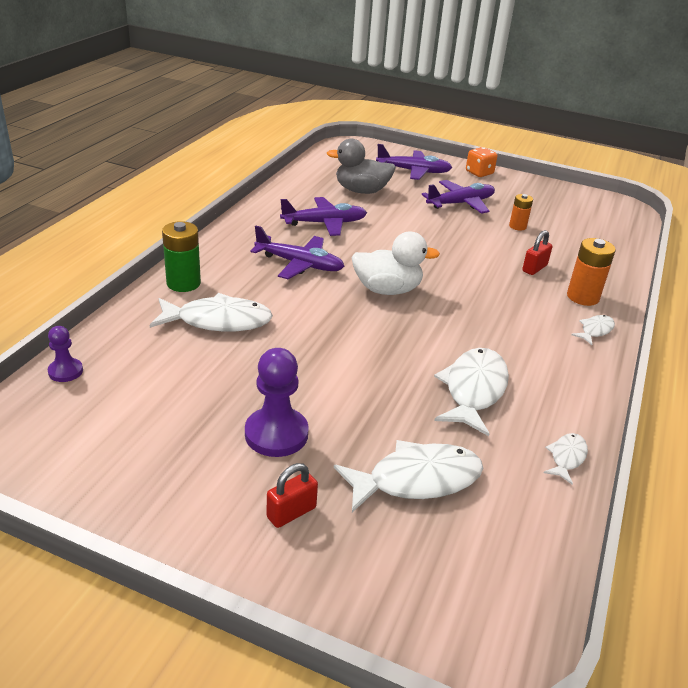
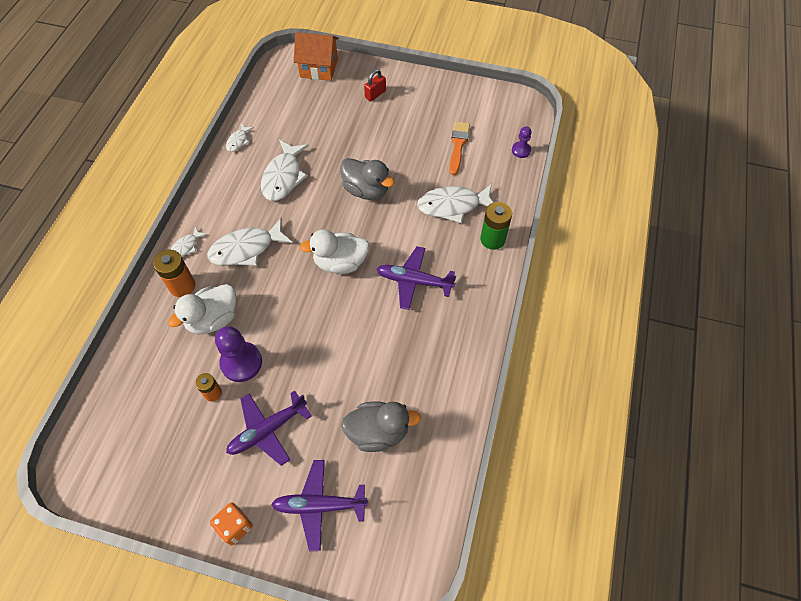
camera: 175 degrees right, 25 degrees up
purple pawn [245,348,309,457] -> purple pawn moved to [215,326,262,382]
purple plane [280,197,367,236] -> none
white fish [334,440,483,512] -> white fish moved to [207,218,293,266]
red padlock [522,230,553,275] -> white duck [168,284,236,335]
none -> orange house [294,32,339,81]
none -> grey duck [340,158,395,200]
none -> orange brush [449,121,470,175]

